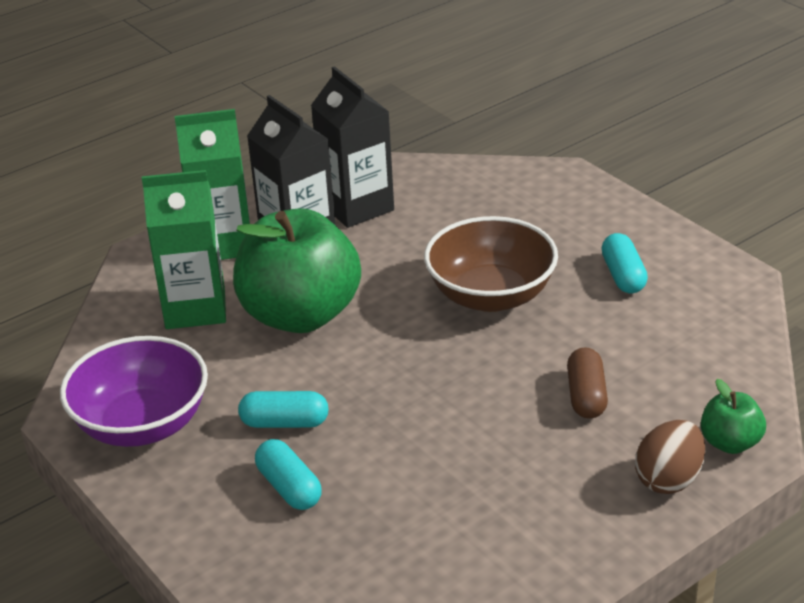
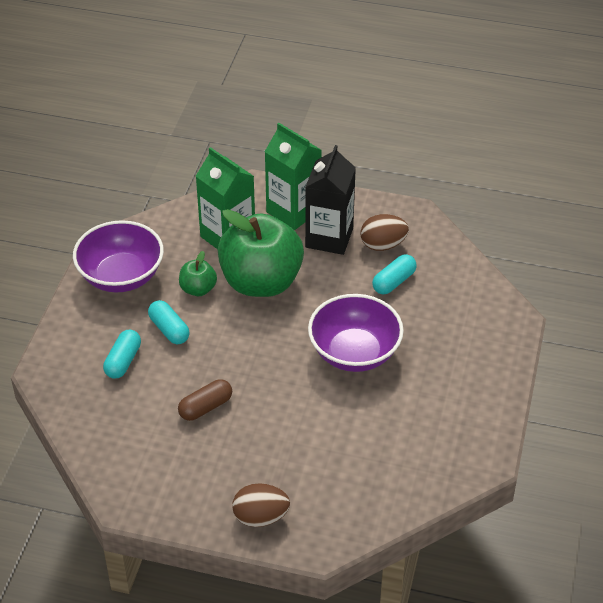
camera: 50 degrees right, 10 degrees up
black carton [311,66,394,228] -> brown egg [360,214,409,251]
brown bowl [424,216,558,312] -> purple bowl [308,294,404,372]
brown capsule [567,347,608,419] -> brown capsule moved to [178,379,232,421]
turquoise capsule [601,233,648,293] -> turquoise capsule moved to [372,254,417,294]
green apple [701,379,766,454] -> green apple moved to [179,251,217,296]

